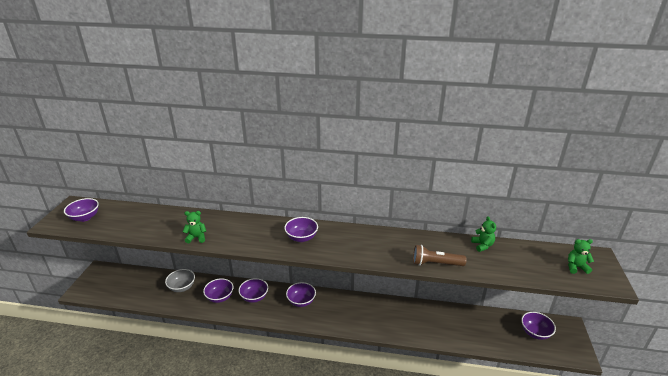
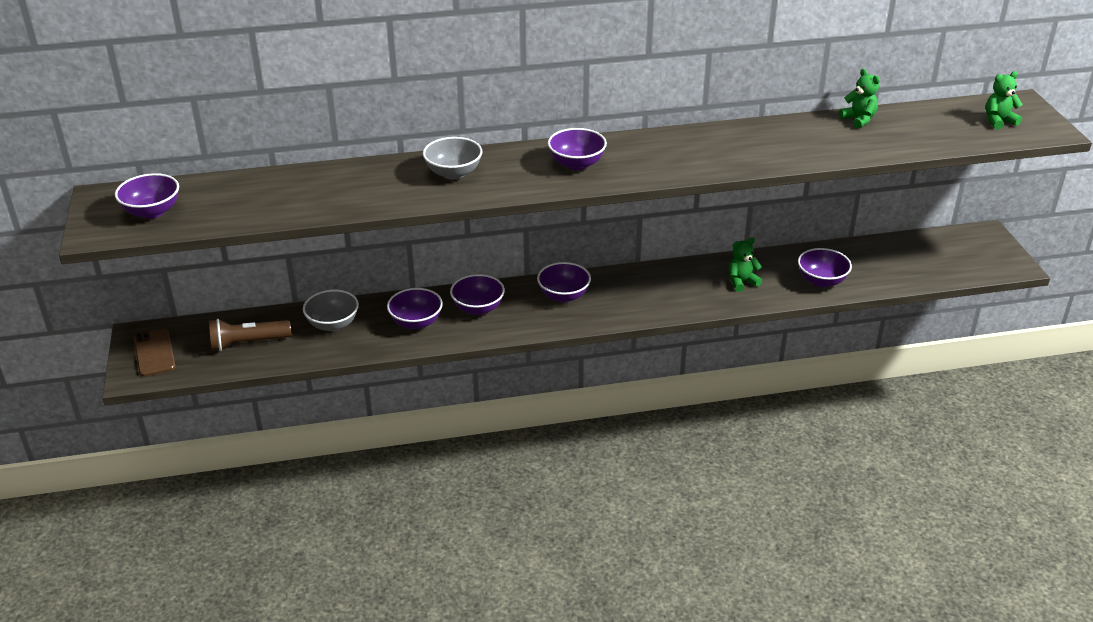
camera: 20 degrees left, 5 degrees up
green teddy bear [183,211,206,243] -> green teddy bear moved to [729,237,762,292]
brown flashlight [413,245,466,266] -> brown flashlight moved to [209,319,291,351]
purple bowl [521,312,556,340] -> purple bowl moved to [798,248,852,287]
none -> brown phone [134,329,176,377]
none -> grey bowl [423,137,482,180]

